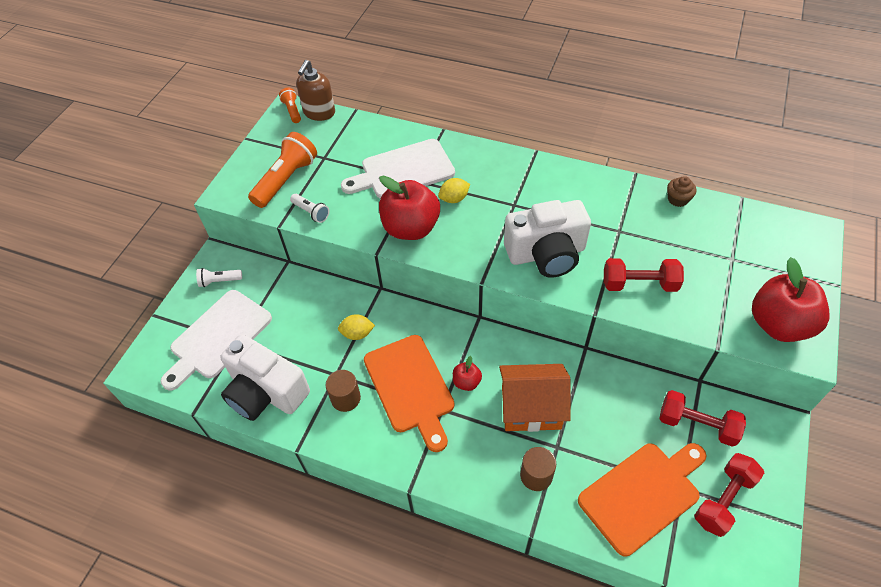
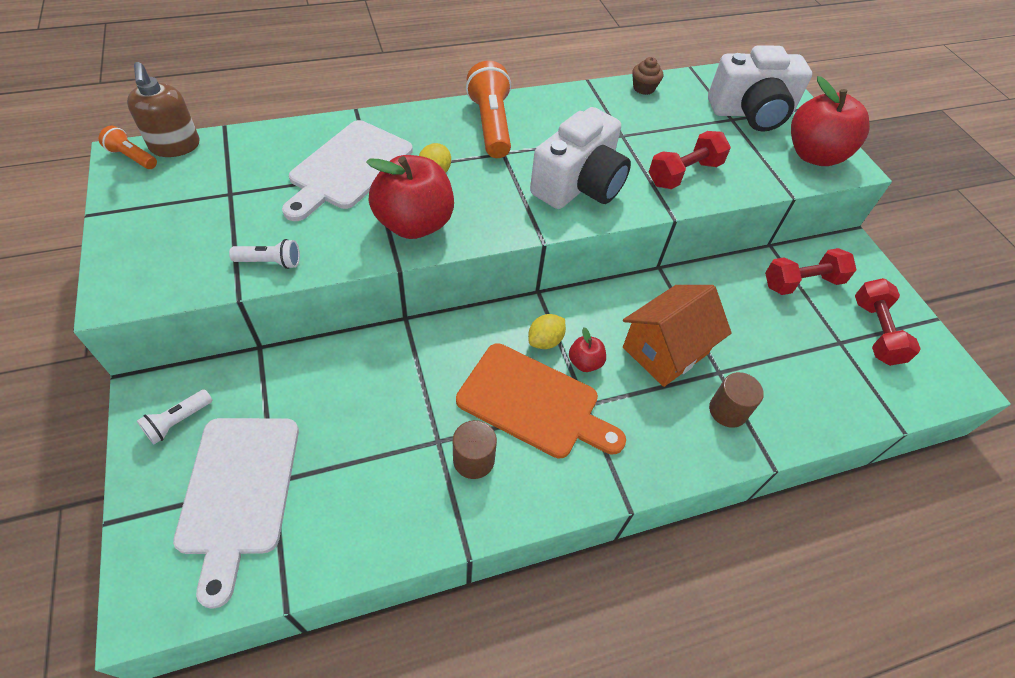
camera: 45 degrees left, 0 degrees up
white camera [221,334,310,421] -> white camera moved to [708,45,812,132]
orange flashlight [248,132,317,208] -> orange flashlight moved to [466,61,511,158]
yellow lemon [338,314,375,340] -> yellow lemon moved to [528,314,566,349]
orange cutting board [578,443,707,556] -> none

